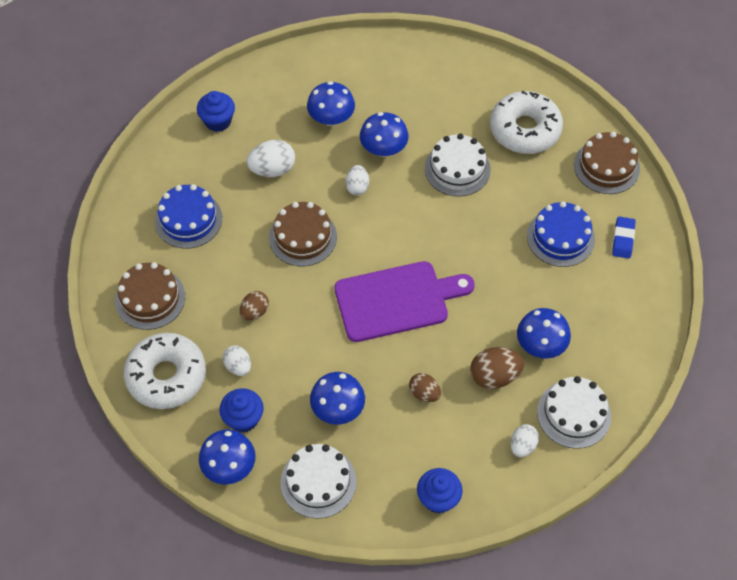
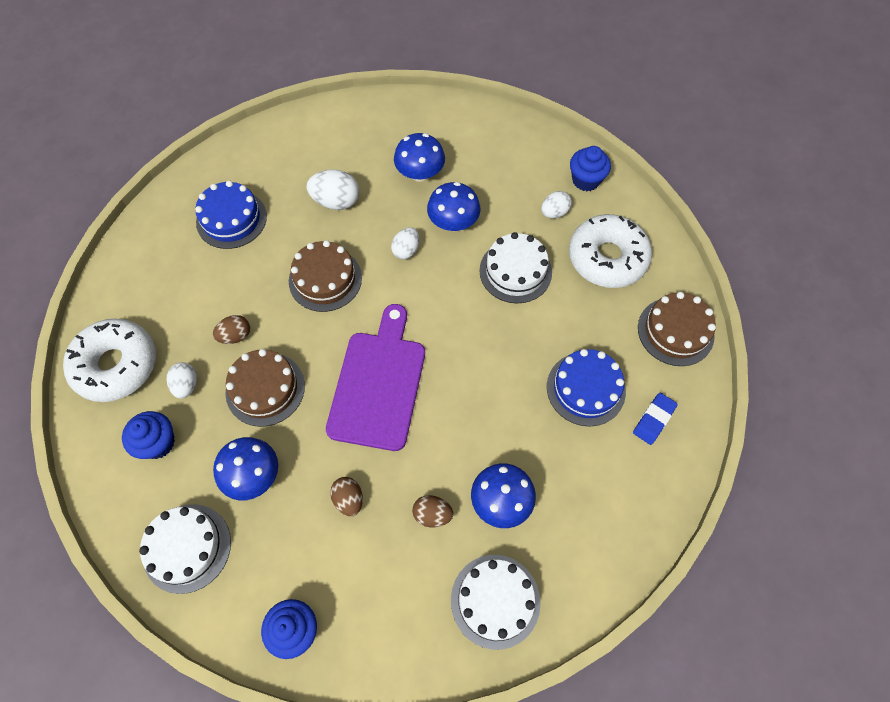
camera: 25 degrees right, 5 degrees up
brown cake [115,262,185,330] -> brown cake moved to [225,349,305,427]
blue cupcake [197,91,235,132] -> blue cupcake moved to [570,146,611,191]
blue mushroom [199,430,255,484] -> none
purple cutting board [334,261,475,342] -> purple cutting board turned 90 degrees counterclockwise [326,304,425,451]
brown egg [470,347,524,389] -> brown egg [412,495,453,527], size x0.65
white egg [510,424,539,457] -> white egg moved to [541,191,572,218]

